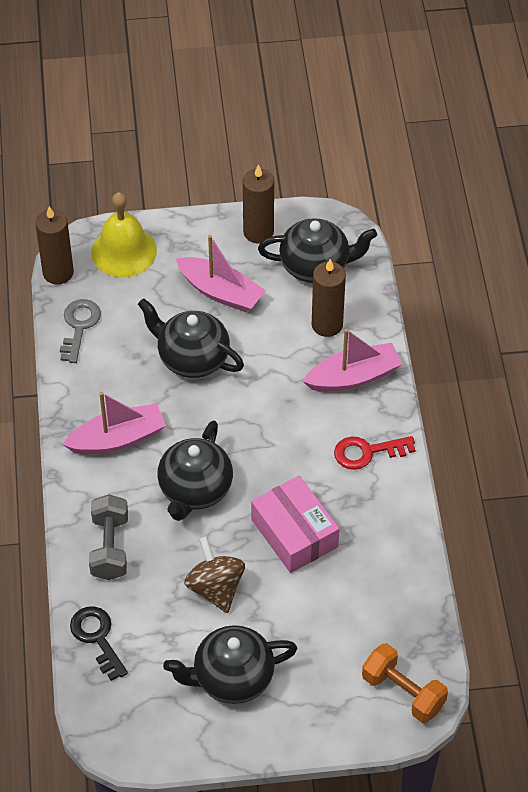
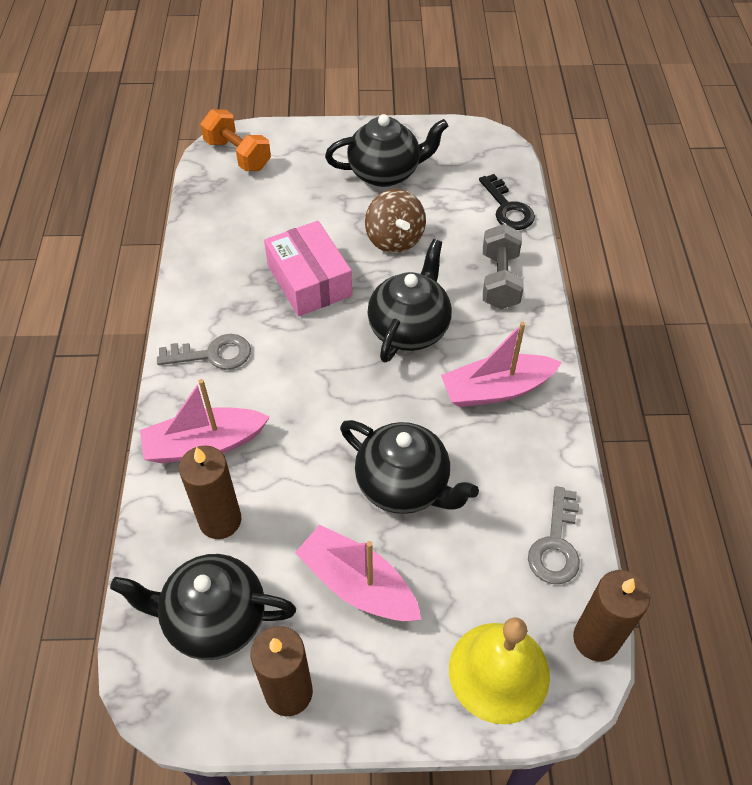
camera: 175 degrees left, 0 degrees up
red key [334,436,415,470] -> grey key [157,334,251,370]

